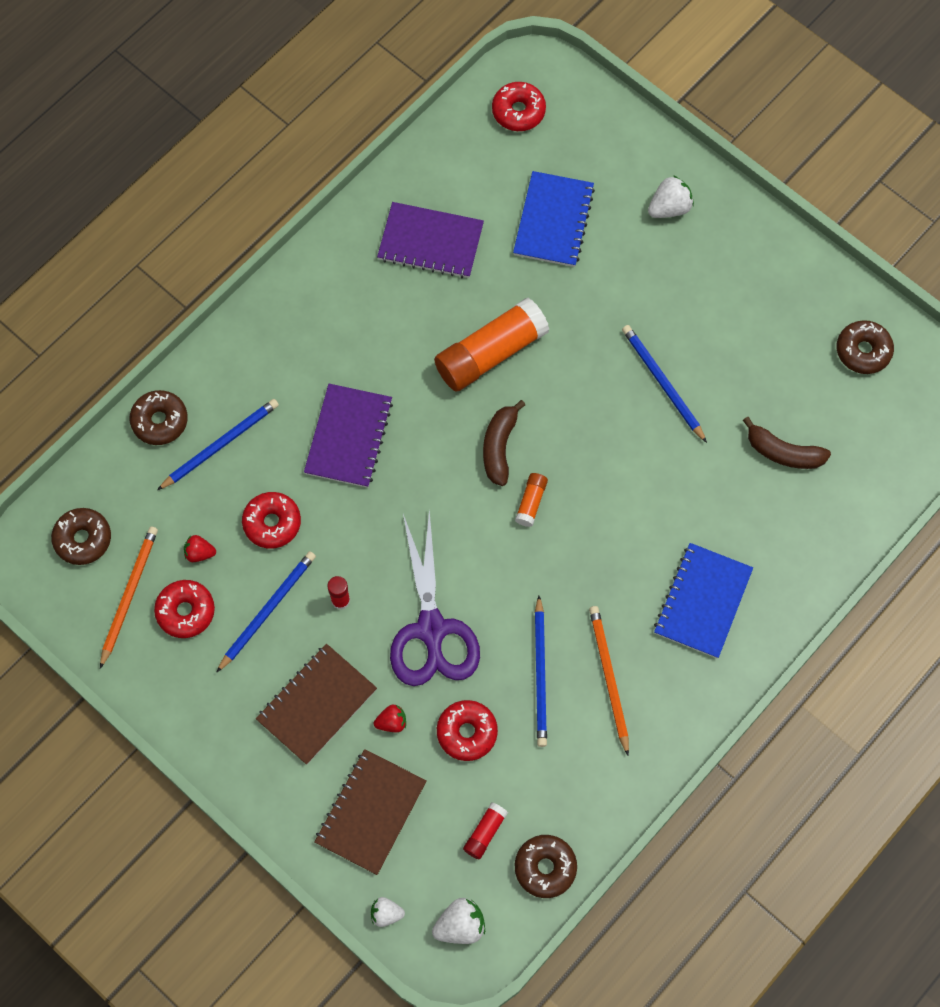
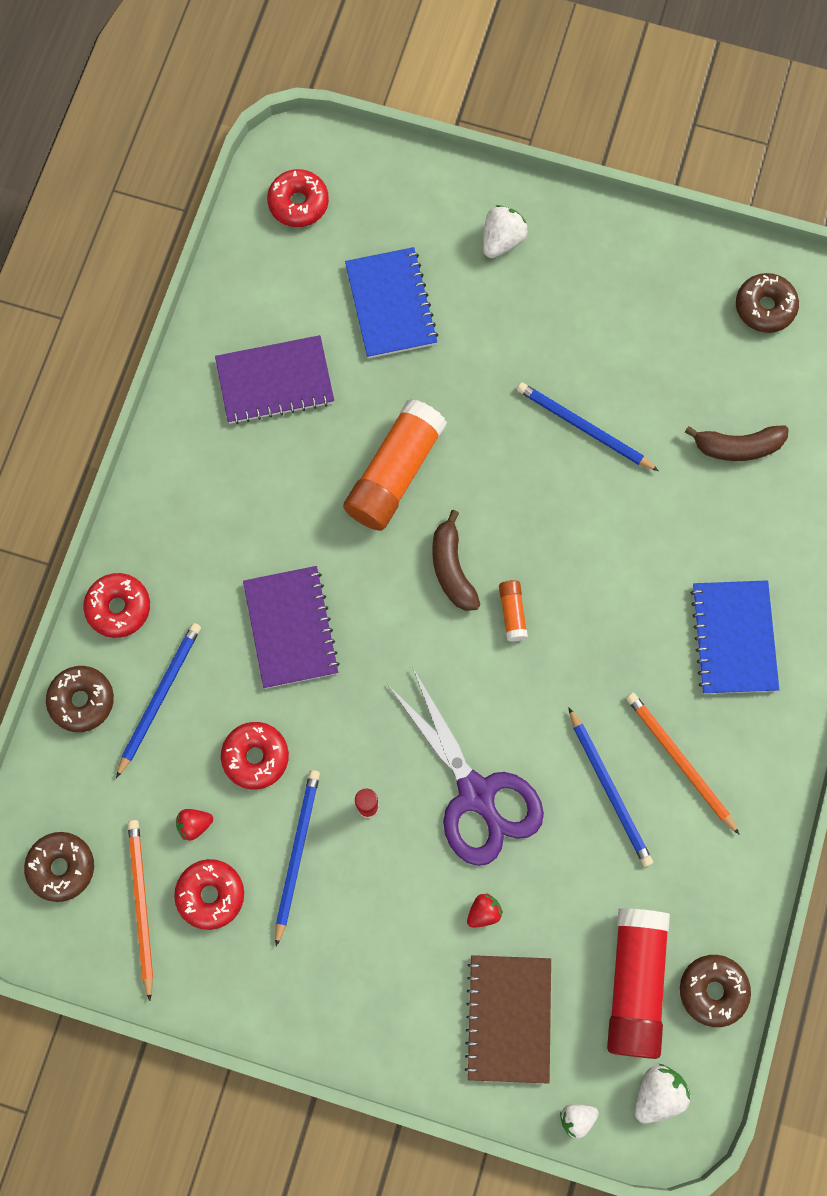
camera: 25 degrees left, 5 degrees up
brown notebook [256,644,377,765] -> none
red donut [437,700,498,761] -> red donut moved to [83,573,150,638]
red glue stick [463,802,508,859] -> red glue stick [607,908,670,1059], size x2.25

